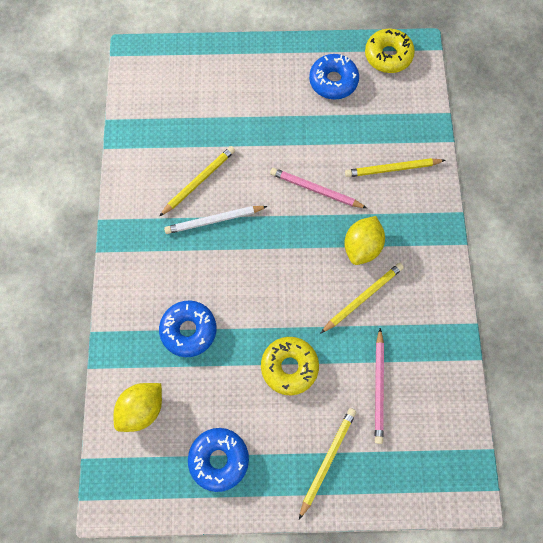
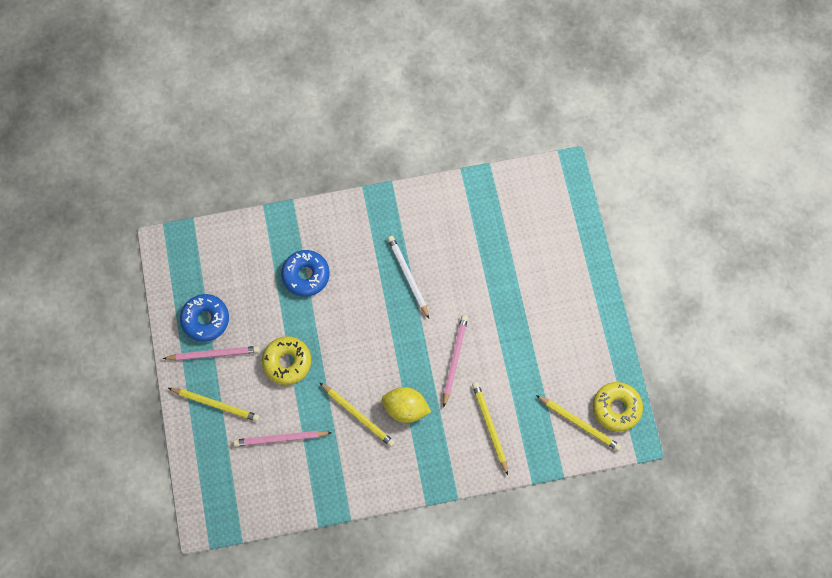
camera: 80 degrees right, 0 degrees up
yellow lemon [113,383,162,432] -> none
yellow pencil [160,146,235,216] -> yellow pencil moved to [536,395,621,451]
blue donut [309,54,359,99] -> none
none -> pink pencil [163,346,260,361]

